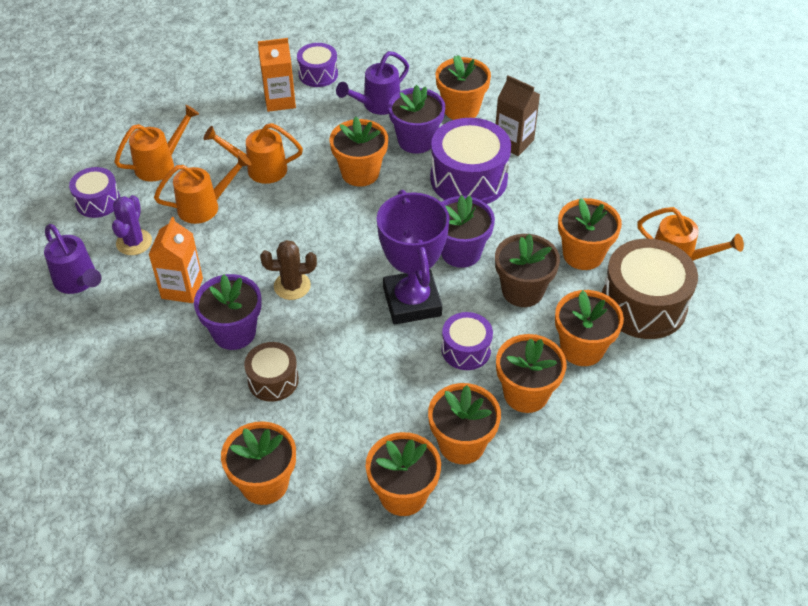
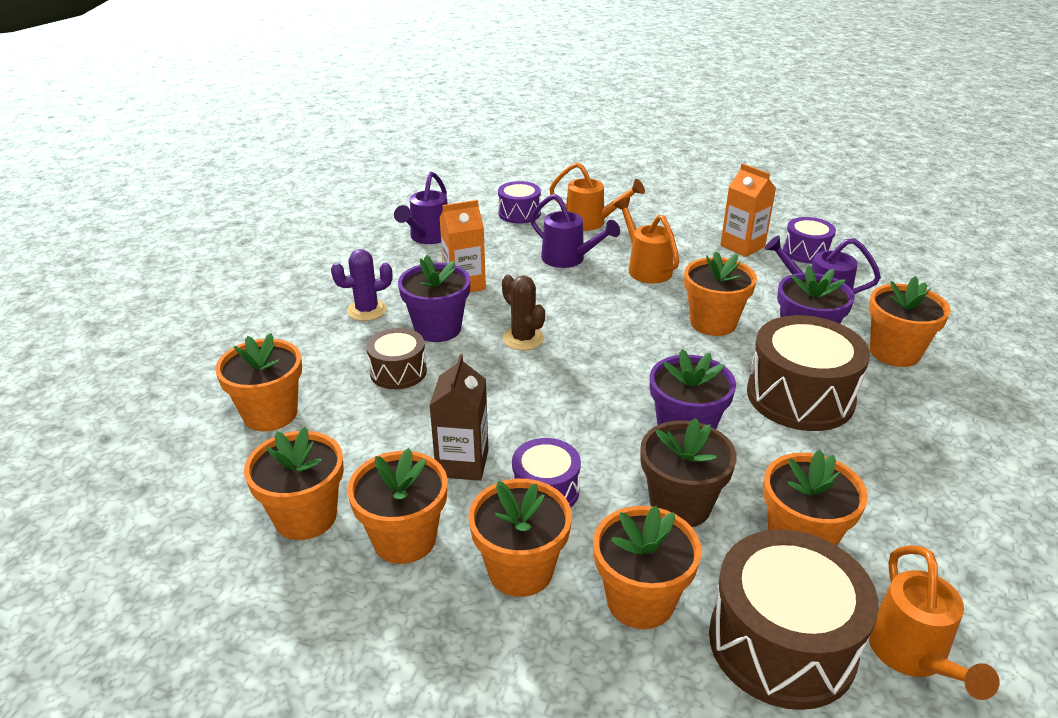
camera: 60 degrees right, 15 degrees down
purple cactus [112,195,152,255] -> purple cactus moved to [331,249,392,321]
orange watering can [154,153,251,224] -> purple watering can [530,194,620,268]
purple trophy [377,190,450,324] -> none
purple drum [430,118,511,204] -> brown drum [747,315,870,431]
brown carton [496,75,540,156] -> brown carton moved to [429,354,488,481]

